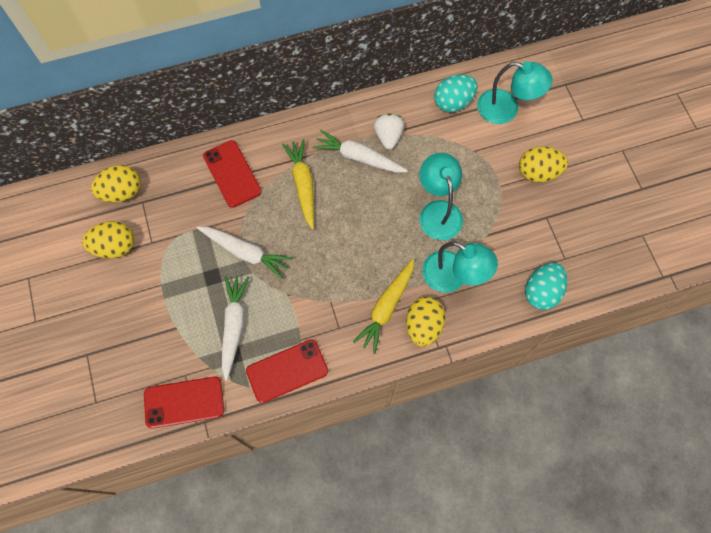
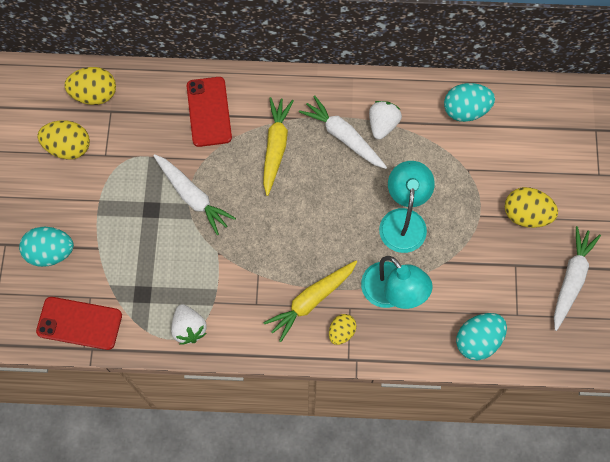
camera: 20 degrees right, 0 degrees up
white carrot [222,276,249,381] -> white carrot moved to [554,226,601,331]
red phone [246,339,328,403] -> white strawberry [171,304,207,345]
yellow egg [406,297,446,347] -> yellow egg [329,314,356,345], size x0.61
turquoise lamp [477,61,553,124] -> none
none -> turquoise egg [19,227,74,267]

